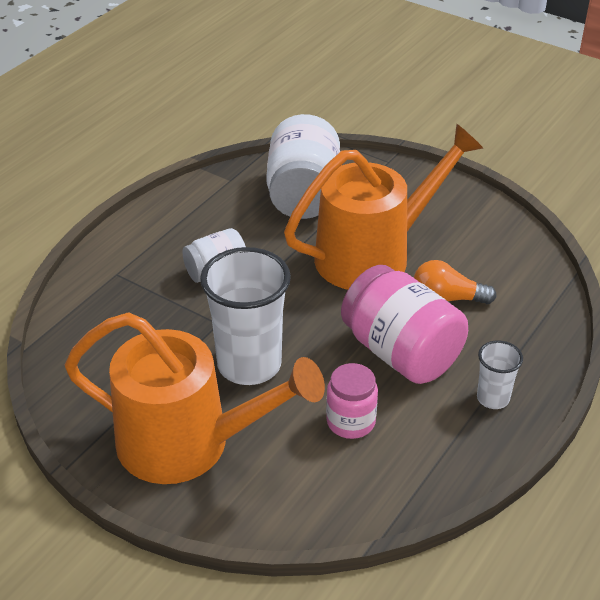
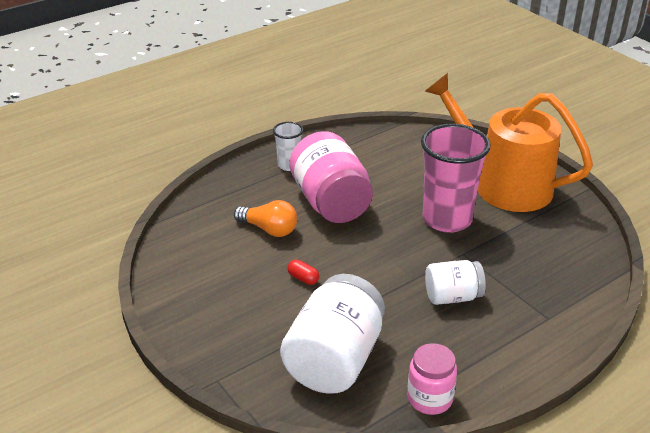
camera: 160 degrees left, 5 degrees down
white cup [200,247,291,385] -> pink cup [421,124,491,233]
orange watering can [284,124,483,290] -> red capsule [287,260,319,285]
pink jar [326,363,378,439] -> pink jar moved to [407,343,457,415]

